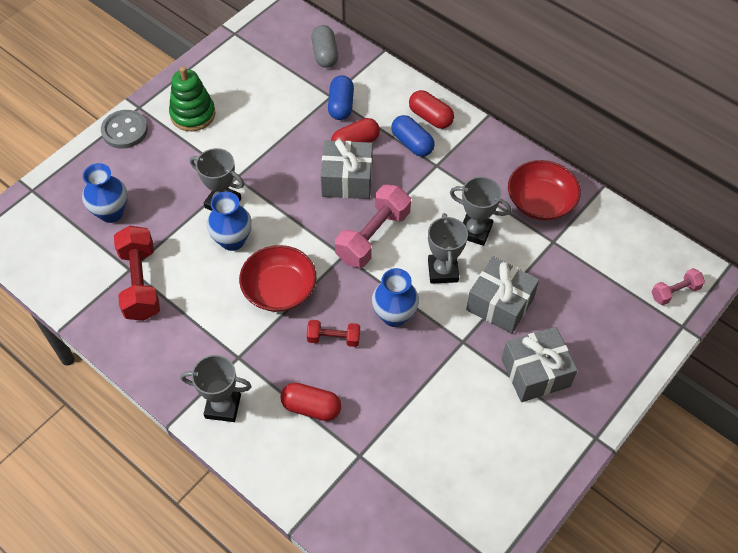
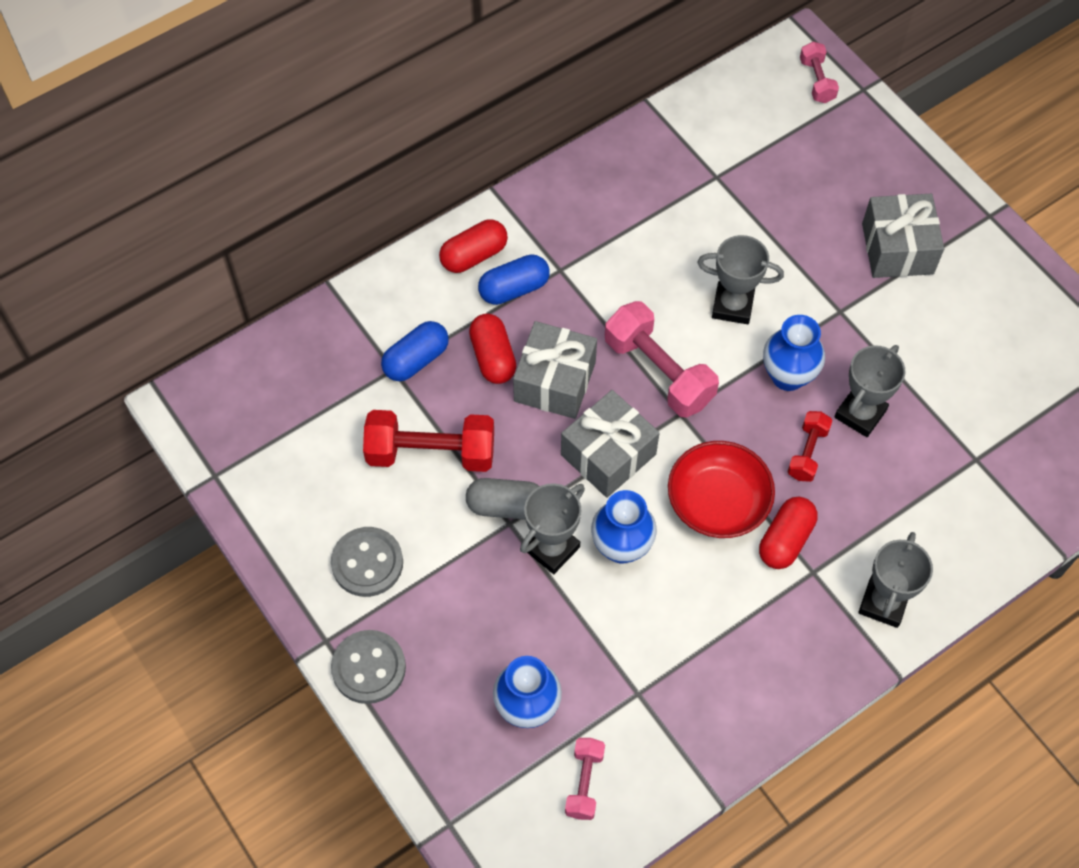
camera: 75 degrees left, 5 degrees up
red dumbbell [114,226,160,321] -> red dumbbell moved to [363,410,494,472]
green stacking toy [169,66,215,131] -> grey button [331,527,403,597]
red capsule [281,383,341,421] -> red capsule moved to [759,497,817,569]
grey capsule [311,25,338,68] -> grey capsule moved to [466,478,540,520]
blue capsule [328,75,354,120] -> blue capsule turned 60 degrees counterclockwise [381,321,449,381]
grey trophy [450,177,511,246] -> grey trophy moved to [834,345,905,437]
grey gift [466,256,539,334] -> grey gift moved to [561,390,660,498]
red bowl [508,160,581,220] -> none
none -> pink dumbbell [565,738,605,820]

